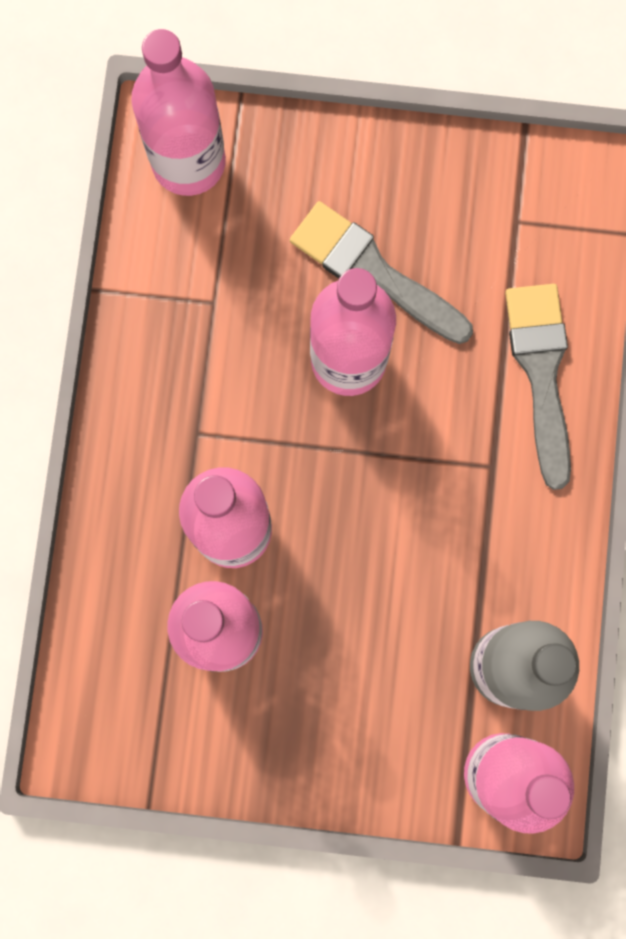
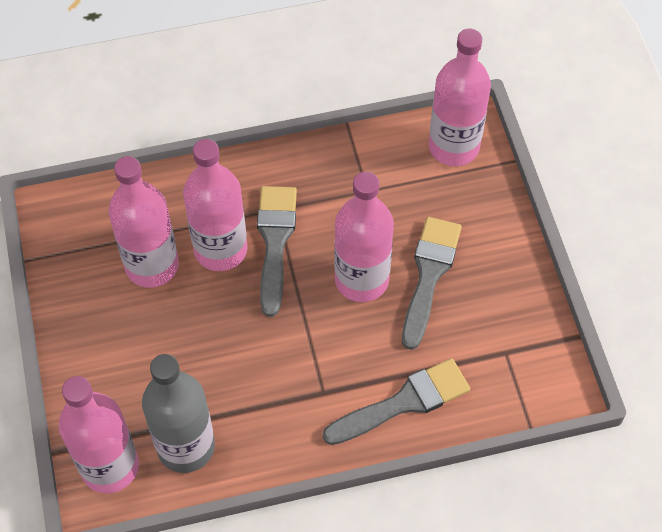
camera: 70 degrees right, 20 degrees down
none -> grey brush [257,186,297,317]

